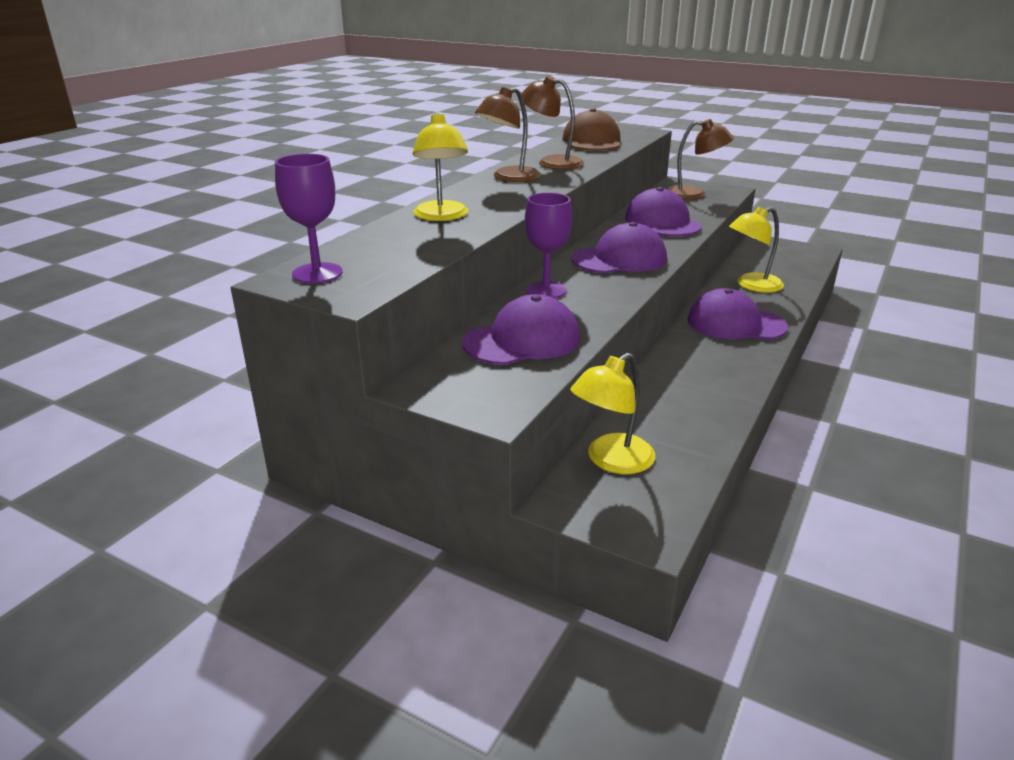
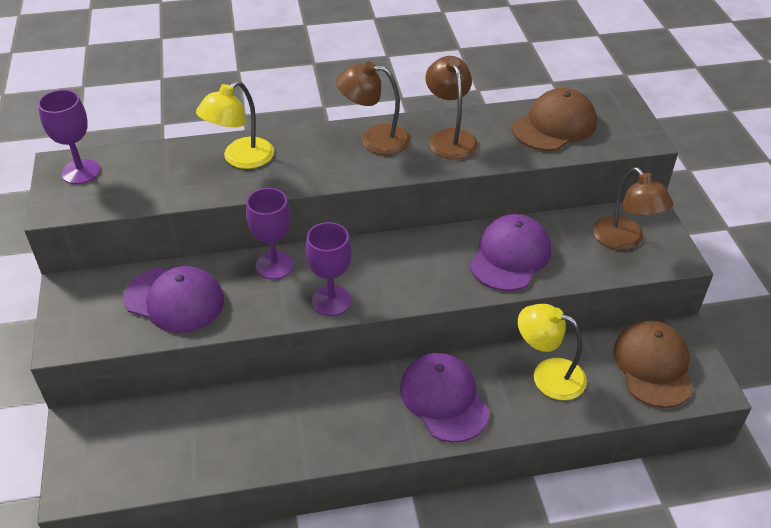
camera: 50 degrees right, 15 degrees up
yellow lamp [570,353,655,474] -> none
purple cap [572,222,667,273] -> none
none -> purple goblet [306,222,352,316]
none -> brown cap [613,321,693,408]

